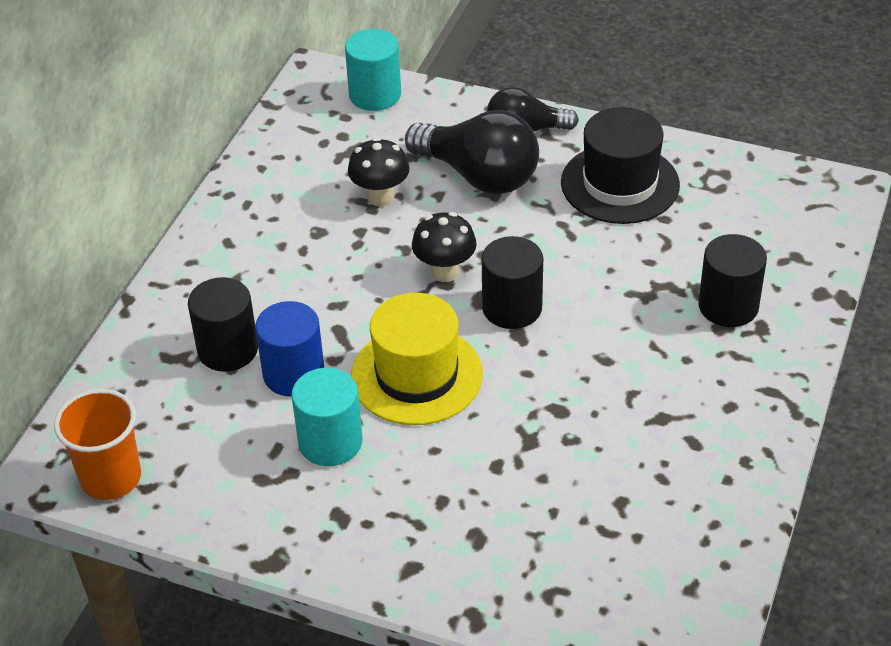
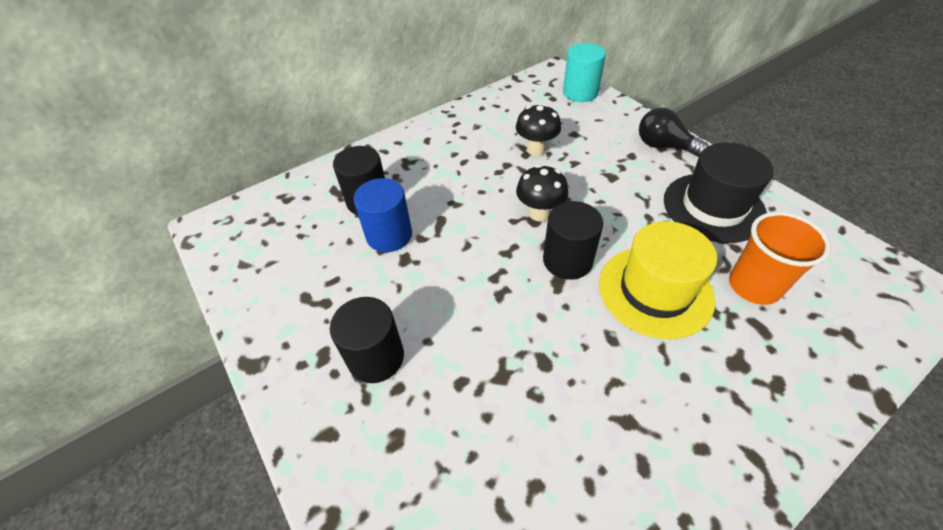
camera: 35 degrees right, 5 degrees up
orange cup [54,389,141,500] -> orange cup moved to [729,212,831,305]
turquoise cylinder [291,368,363,466] -> none
yellow hat [351,293,483,425] -> yellow hat moved to [599,221,717,339]
black light bulb [405,110,539,194] -> none
black cylinder [698,234,767,327] -> black cylinder moved to [330,297,404,383]

